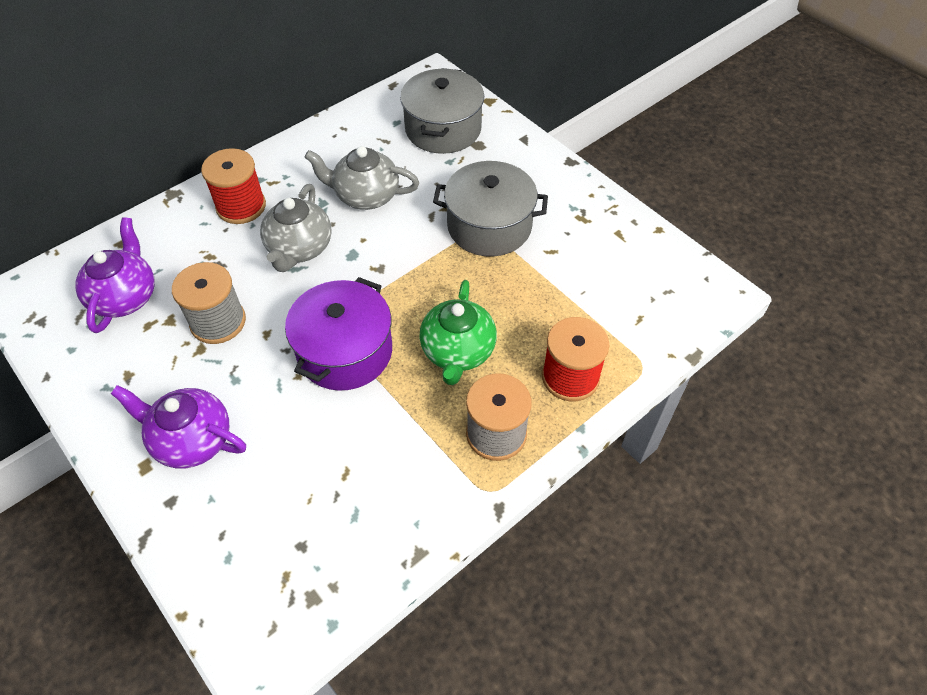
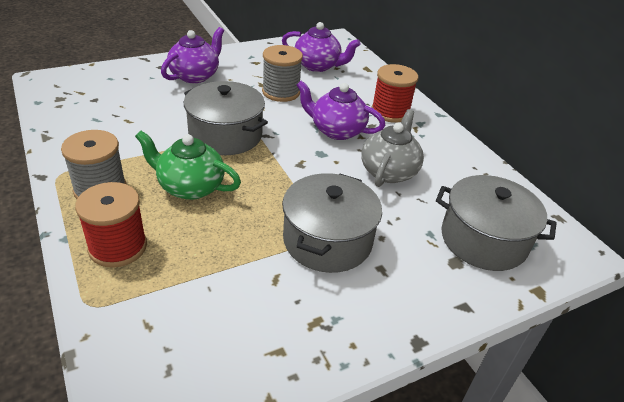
camera: 100 degrees right, 15 degrees down
grey teapot [260,184,332,272] -> purple teapot [297,80,385,140]
purple pot [285,277,392,391] -> grey pot [184,81,268,155]

